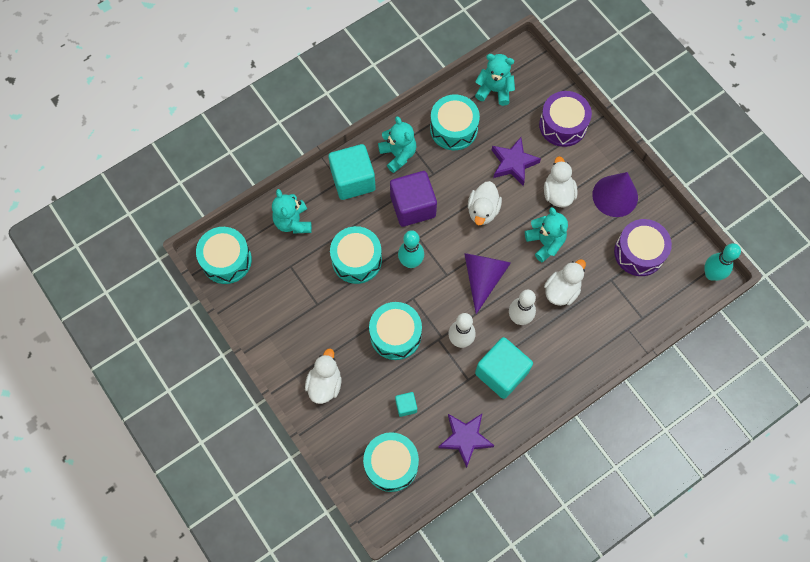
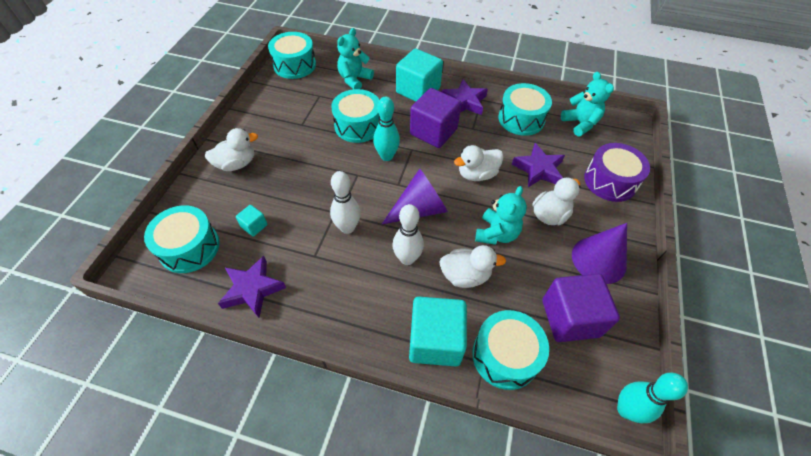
camera: 50 degrees right, 15 degrees down
turquoise drum [369,302,422,360] -> turquoise drum moved to [472,310,549,390]
turquoise teddy bear [378,116,416,173] -> purple star [442,79,488,115]
turquoise cube [475,337,533,399] -> turquoise cube moved to [409,297,467,366]
purple drum [614,219,672,276] -> purple cube [542,274,620,342]

